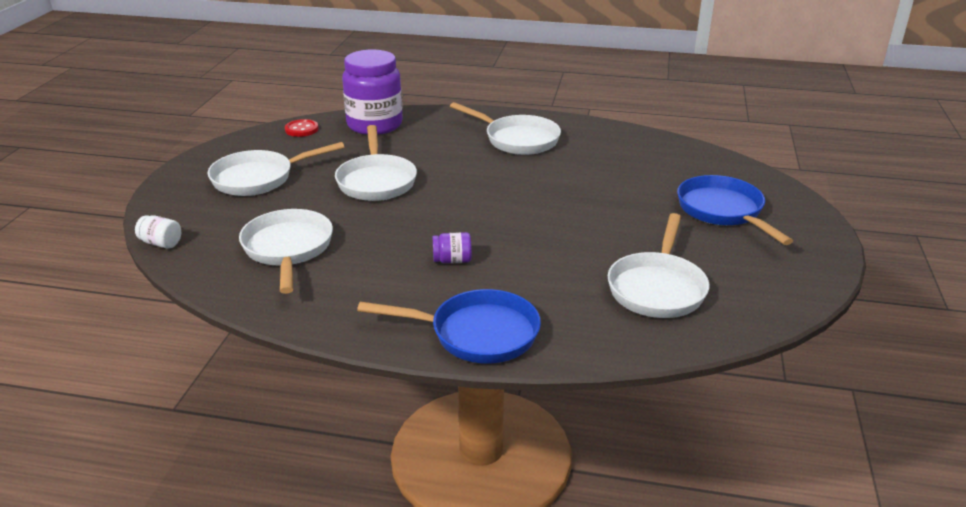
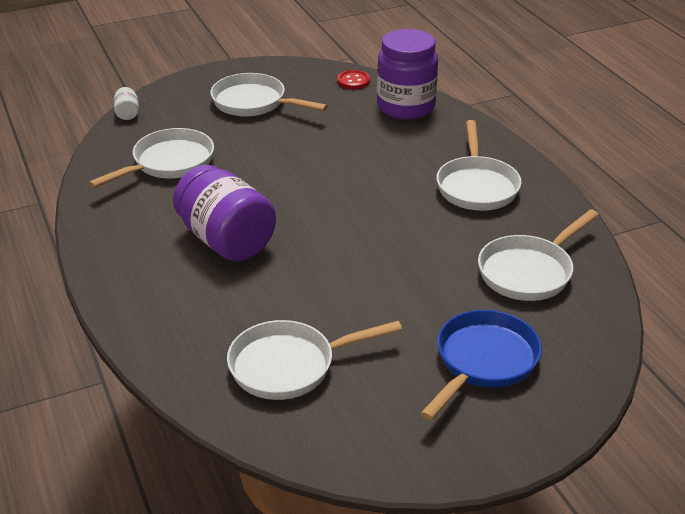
camera: 55 degrees right, 5 degrees up
white pan [335,125,417,201] -> white pan moved to [478,209,599,301]
blue pan [357,289,541,364] -> none
purple jar [433,232,472,263] -> purple jar [173,165,276,261], size x2.48

